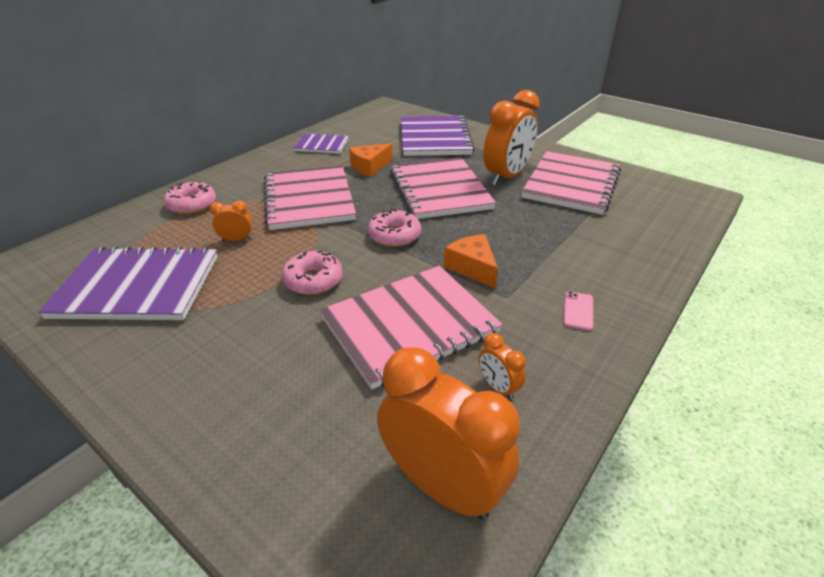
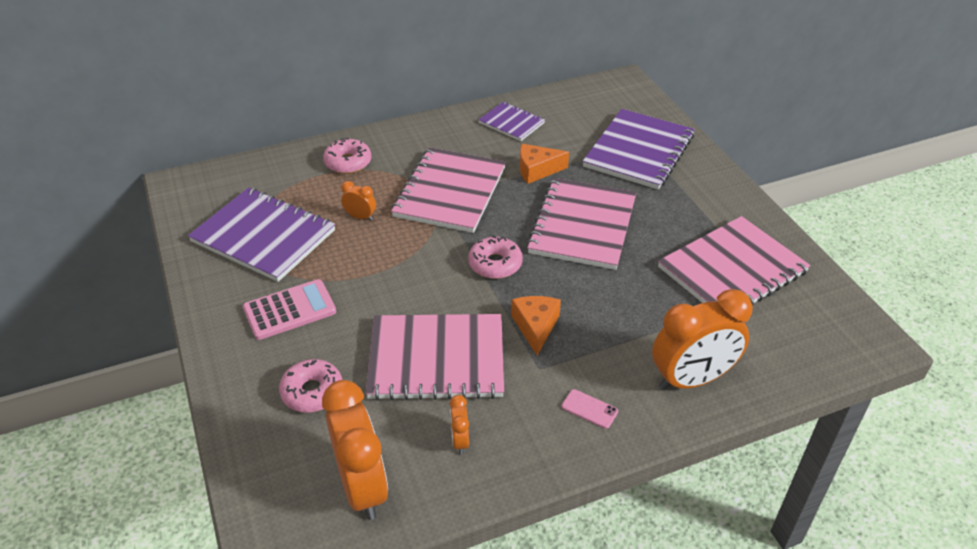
camera: 30 degrees right, 5 degrees up
pink donut [282,251,343,295] -> pink donut moved to [279,359,342,413]
orange clock [483,90,540,185] -> orange clock moved to [652,289,753,390]
pink phone [563,291,593,331] -> pink phone turned 75 degrees clockwise [561,389,618,429]
none -> pink calculator [243,279,336,340]

